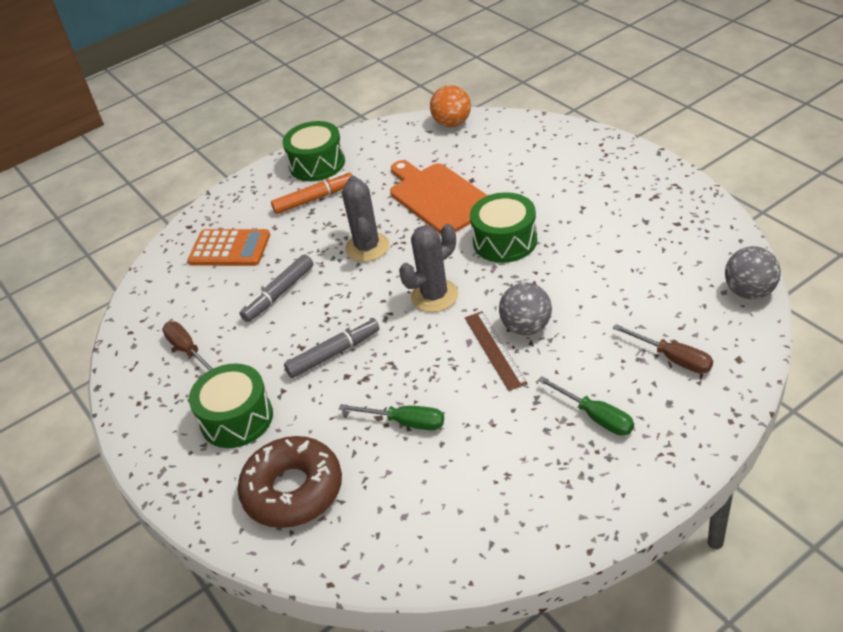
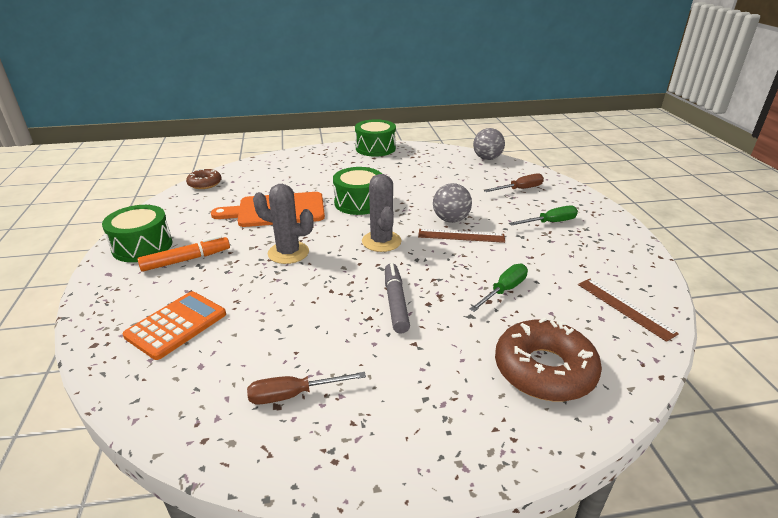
camera: 70 degrees left, 10 degrees down
green drum [189,364,273,448] -> green drum moved to [355,119,396,157]
grey marker [240,254,314,322] -> none
orange marker [271,171,353,214] -> orange marker turned 60 degrees clockwise [137,235,230,272]
orange ball [430,85,471,127] -> brown donut [186,169,222,189]
none -> brown ruler [578,279,679,342]

